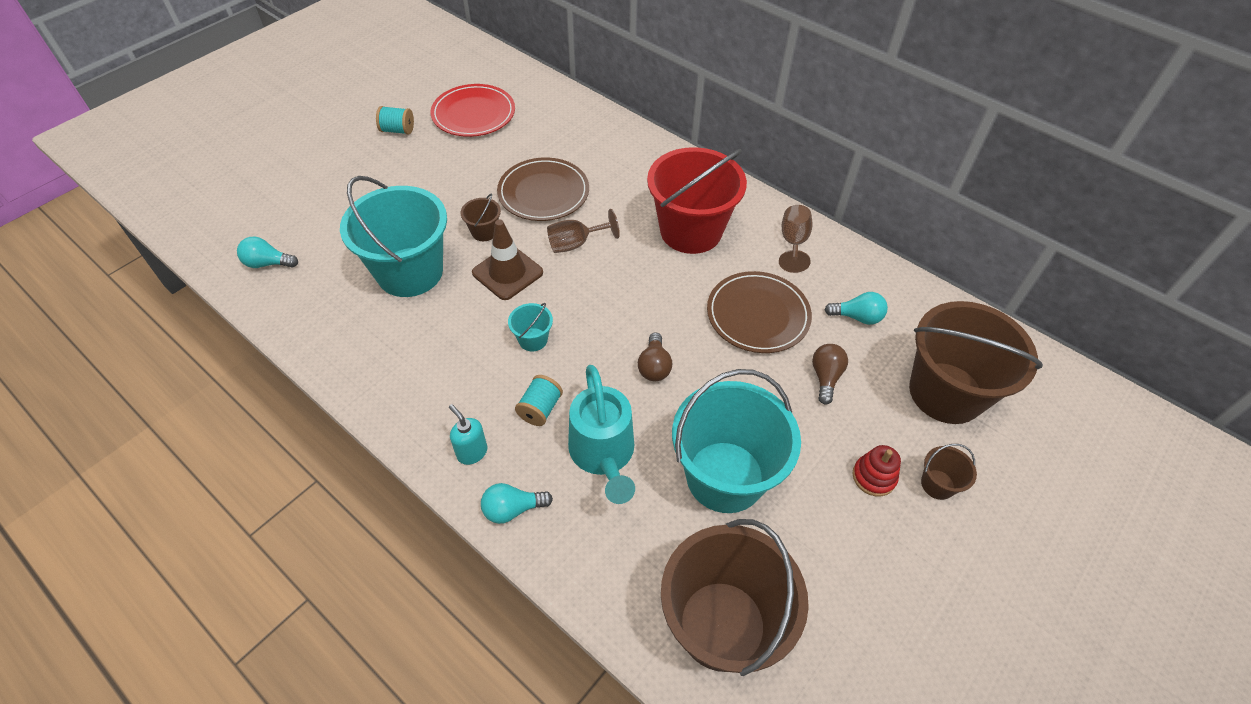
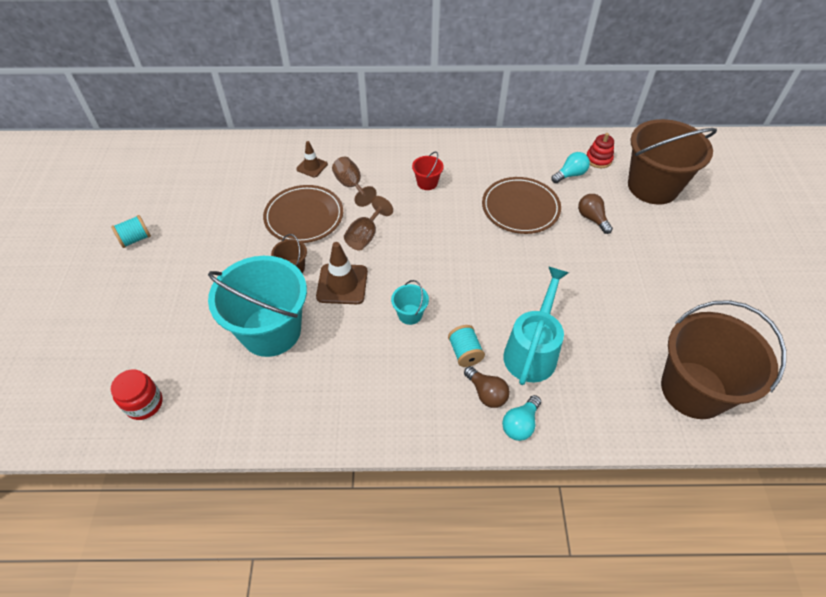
camera: 40 degrees left, 0 degrees up
turquoise light bulb [237,237,298,268] -> red jar [111,369,163,420]
red plate [431,84,515,137] -> none
turquoise soap dispenser [449,404,487,465] -> none
turquoise watering can [568,365,635,504] -> turquoise watering can turned 105 degrees counterclockwise [503,266,569,385]
brown light bulb [638,332,672,381] -> brown light bulb moved to [464,366,510,408]
red bucket [647,147,747,254] -> red bucket [412,151,444,190], size x0.42
turquoise bucket [672,369,801,513] -> none
brown goblet [779,205,812,273] -> brown goblet moved to [332,157,377,207]
red stacking toy [852,445,901,496] -> red stacking toy moved to [587,133,614,168]
brown bucket [921,444,977,500] -> none
none -> brown traffic cone [296,141,328,178]

